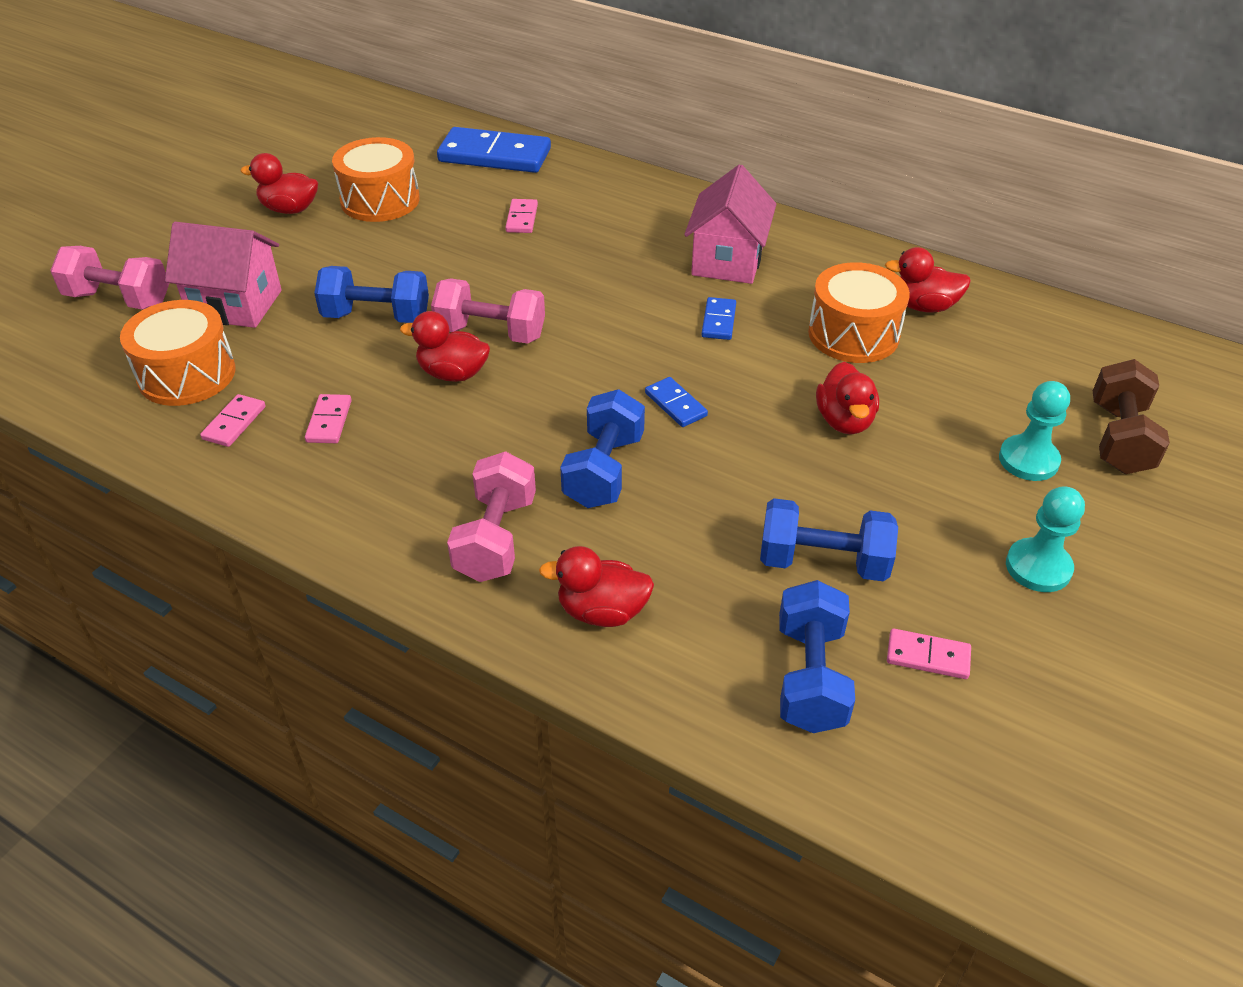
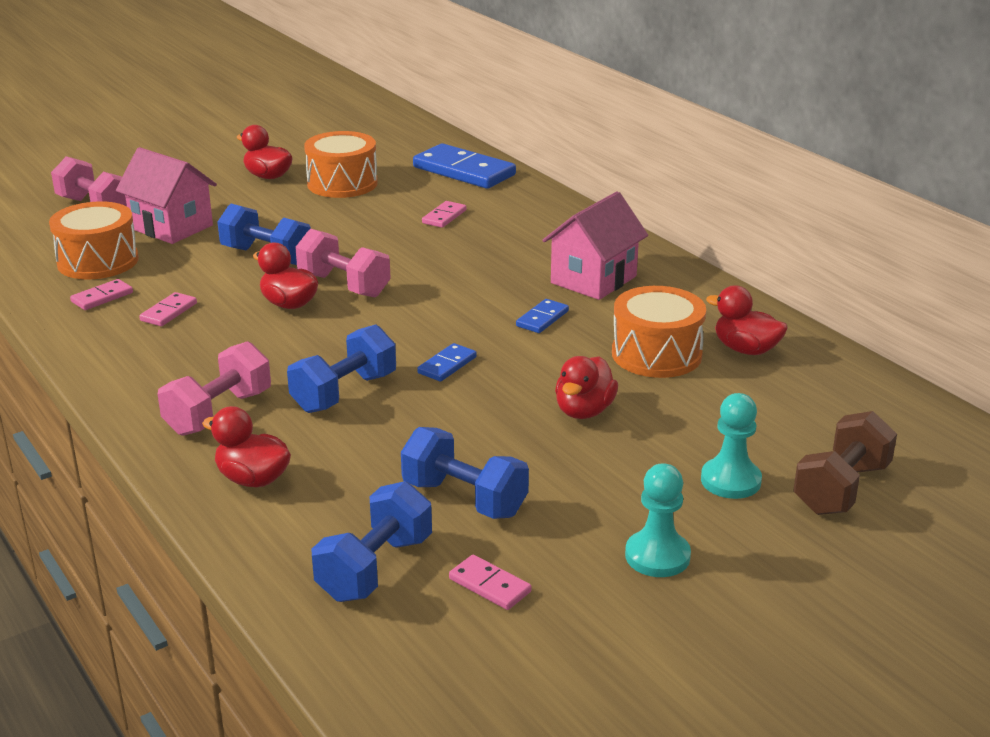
camera: 25 degrees right, 15 degrees down
blue domino [645,377,708,427] -> blue domino turned 45 degrees clockwise [417,343,477,381]

